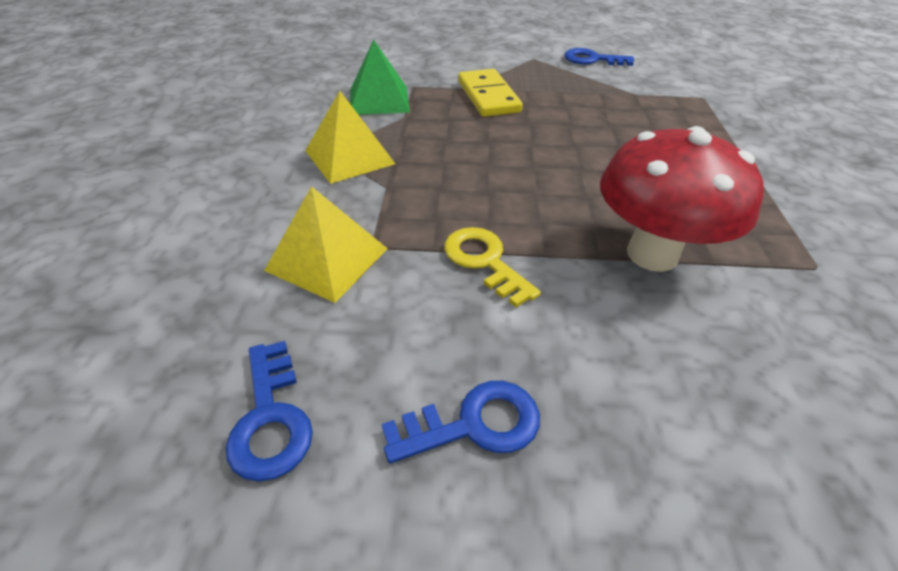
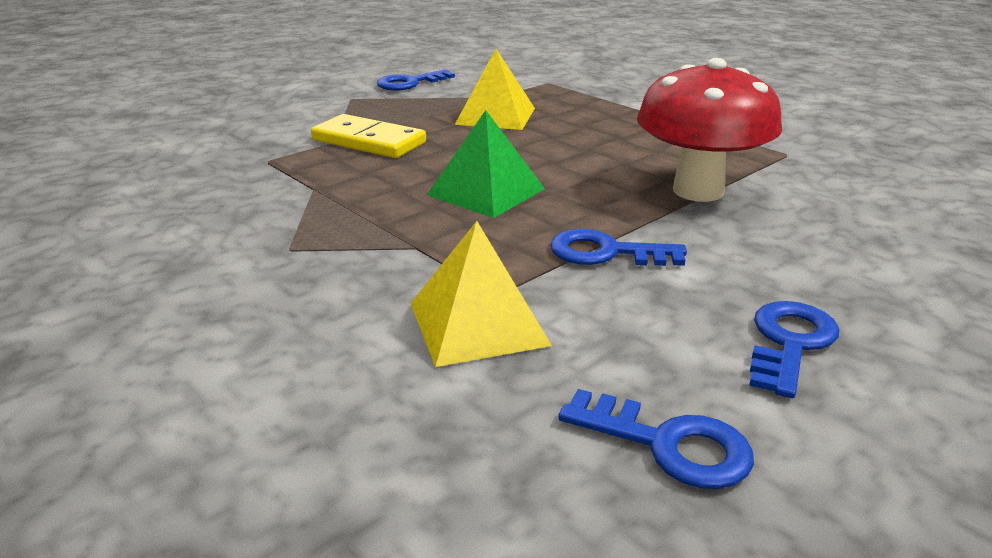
camera: 45 degrees left, 15 degrees down
yellow pyramid [305,91,395,184] -> yellow pyramid moved to [455,49,535,130]
green pyramid [350,40,410,115] -> green pyramid moved to [427,110,545,218]
yellow key [444,227,541,307] -> blue key [550,229,687,266]

